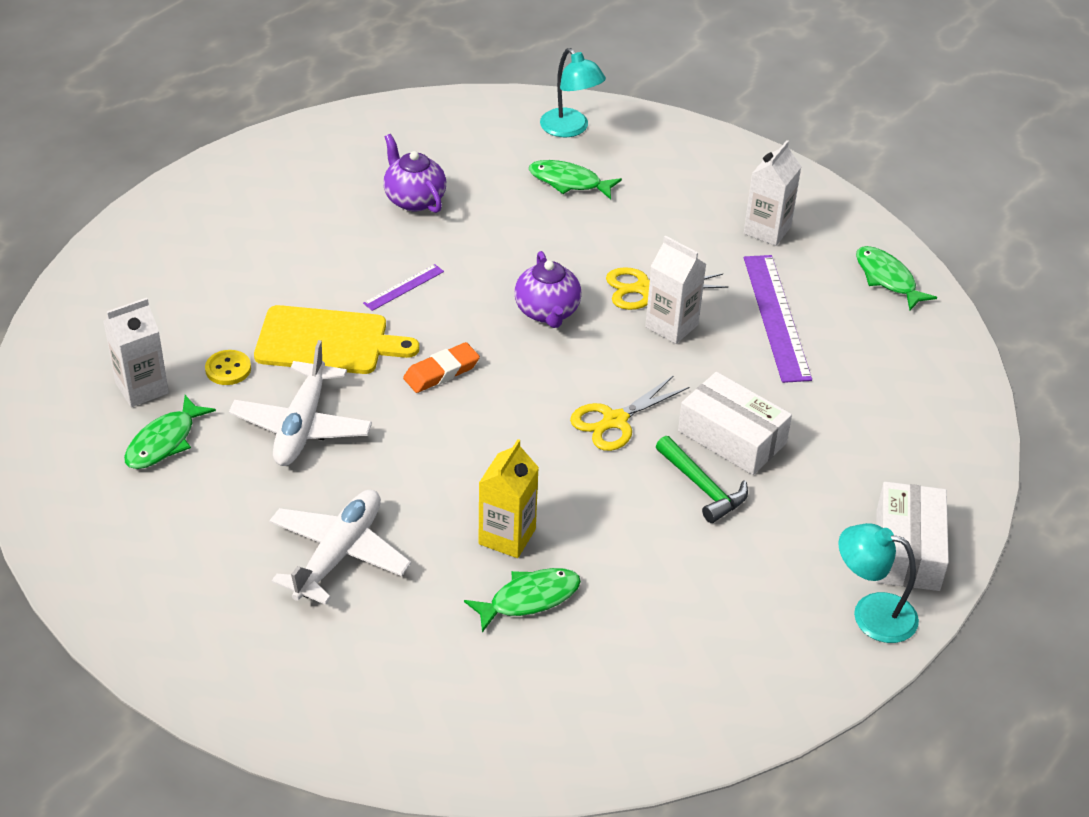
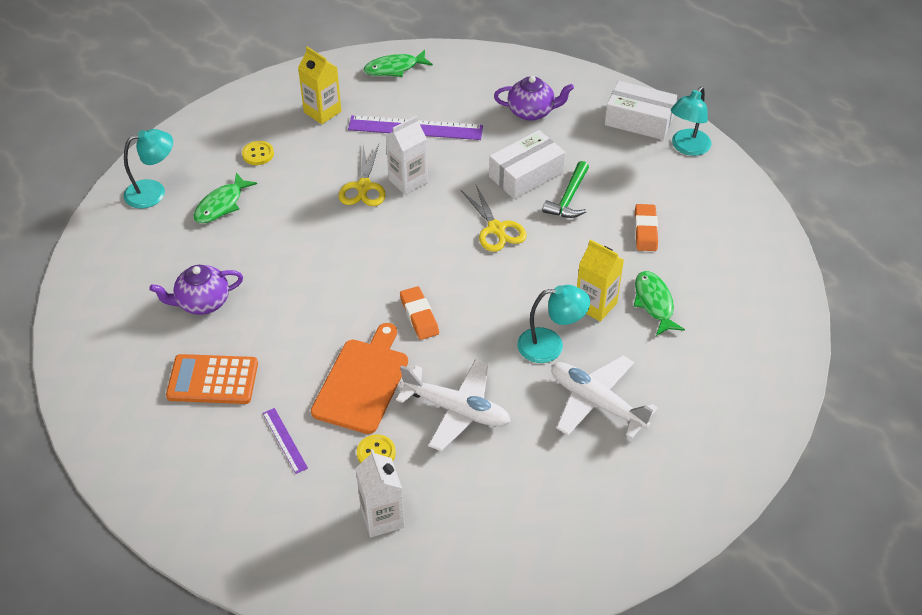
camera: 75 degrees left, 5 degrees up
green fish [124,395,216,469] -> none
yellow cutting board [254,305,419,374] -> orange cutting board [311,323,408,434]
purple ruler [363,264,444,311] -> purple ruler moved to [263,408,308,474]
purple teapot [514,251,582,328] -> purple teapot moved to [494,76,574,121]
green hammer [656,436,748,523] -> green hammer turned 135 degrees clockwise [542,161,589,218]
white carton [744,140,801,246] -> yellow carton [298,47,341,124]
none -> orange calculator [166,354,258,404]
none -> yellow button [242,141,274,165]
none -> turquoise lamp [517,285,590,363]
none -> orange eraser [635,204,658,251]

